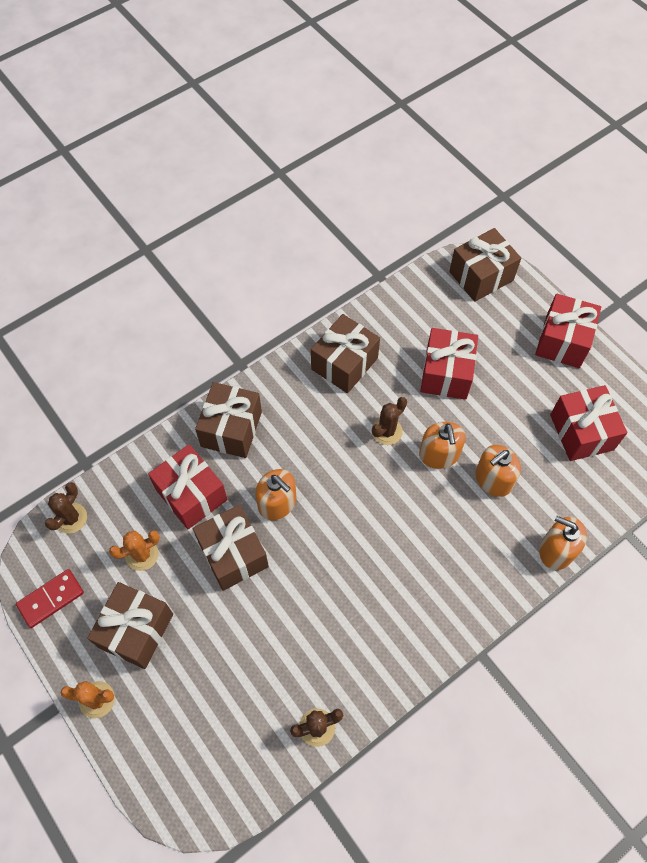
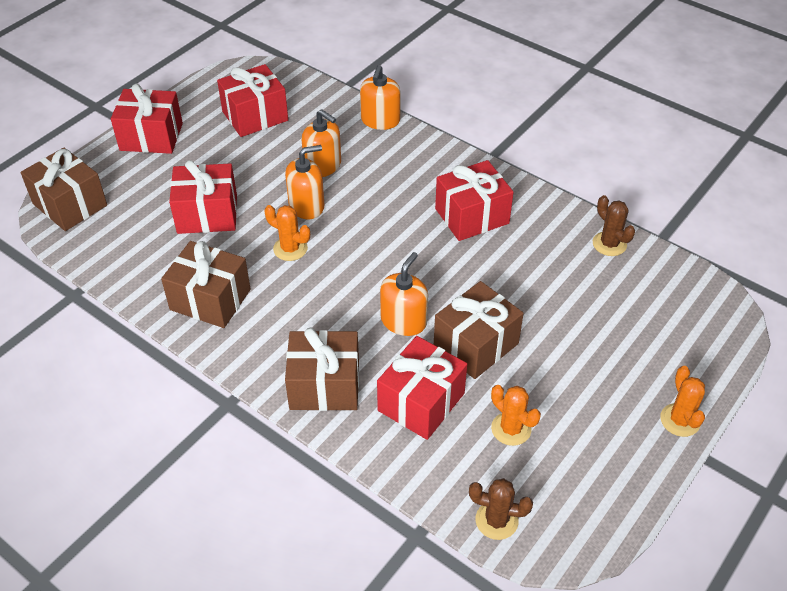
camera: 105 degrees left, 15 degrees down
red domino [16,569,84,628] -> none
brown gift [87,582,173,669] -> none
brown cactus [372,397,407,445] -> orange cactus [264,205,310,261]
none -> red gift [435,160,514,241]

